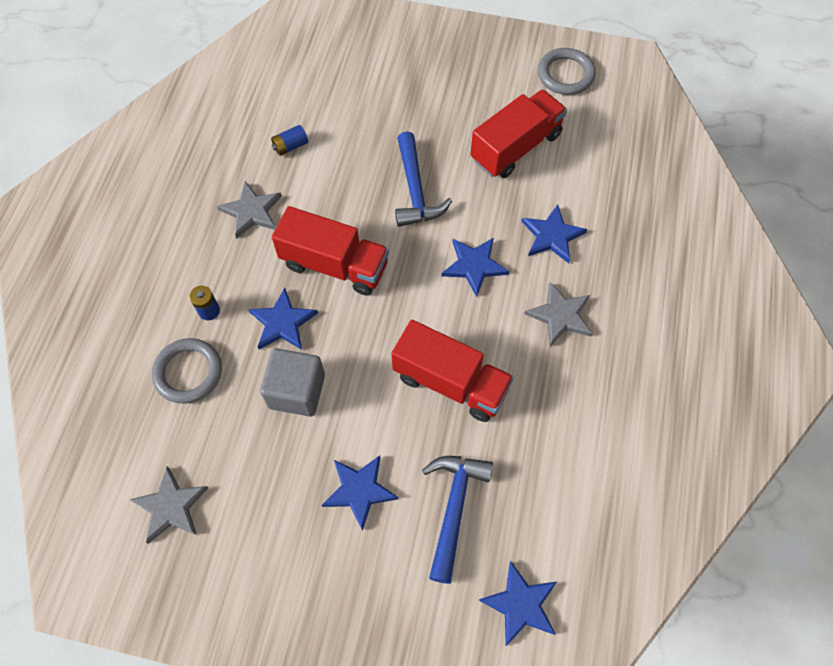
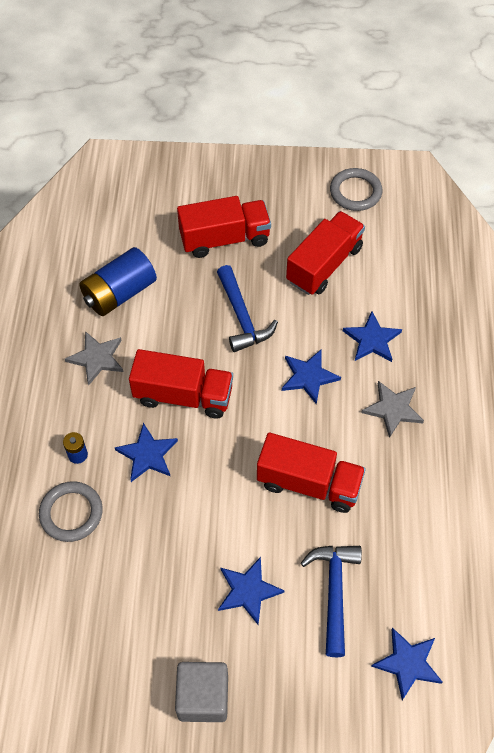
camera: 10 degrees left, 5 degrees down
grey star [129,466,208,544] -> none
grey cube [260,348,325,417] -> grey cube moved to [175,662,228,722]
blue battery [271,125,308,156] -> blue battery [80,247,157,316], size x2.24
none -> red truck [177,196,271,258]

